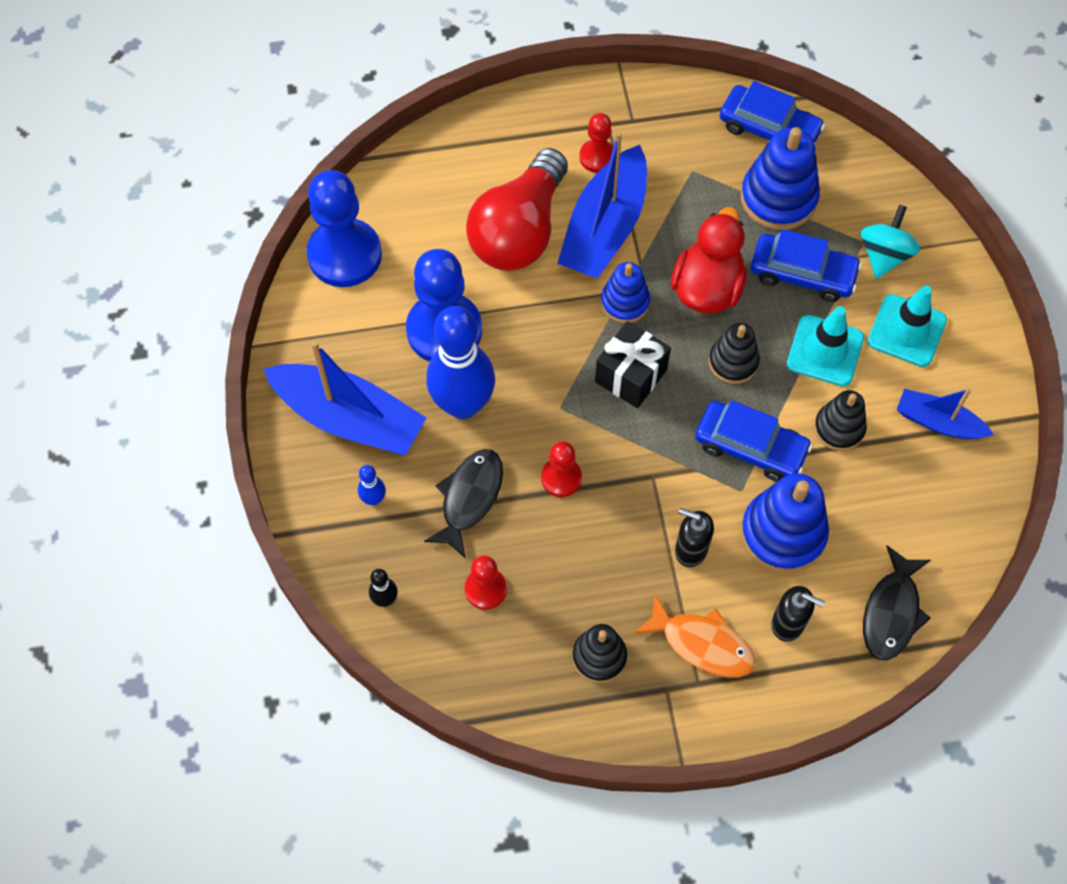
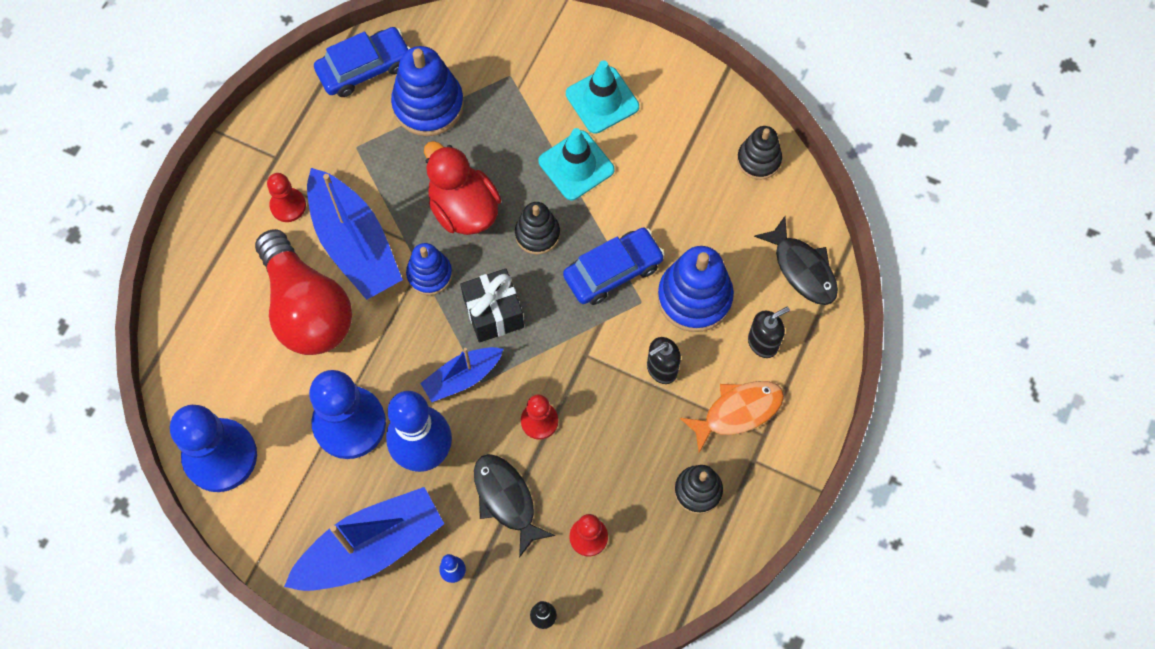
camera: 55 degrees left, 5 degrees up
blue car [751,229,862,302] -> none
black stacking toy [814,390,867,451] -> black stacking toy moved to [737,126,782,180]
turquoise spinning top [861,205,920,279] -> none
blue boat [897,389,994,439] -> blue boat moved to [420,347,503,402]

